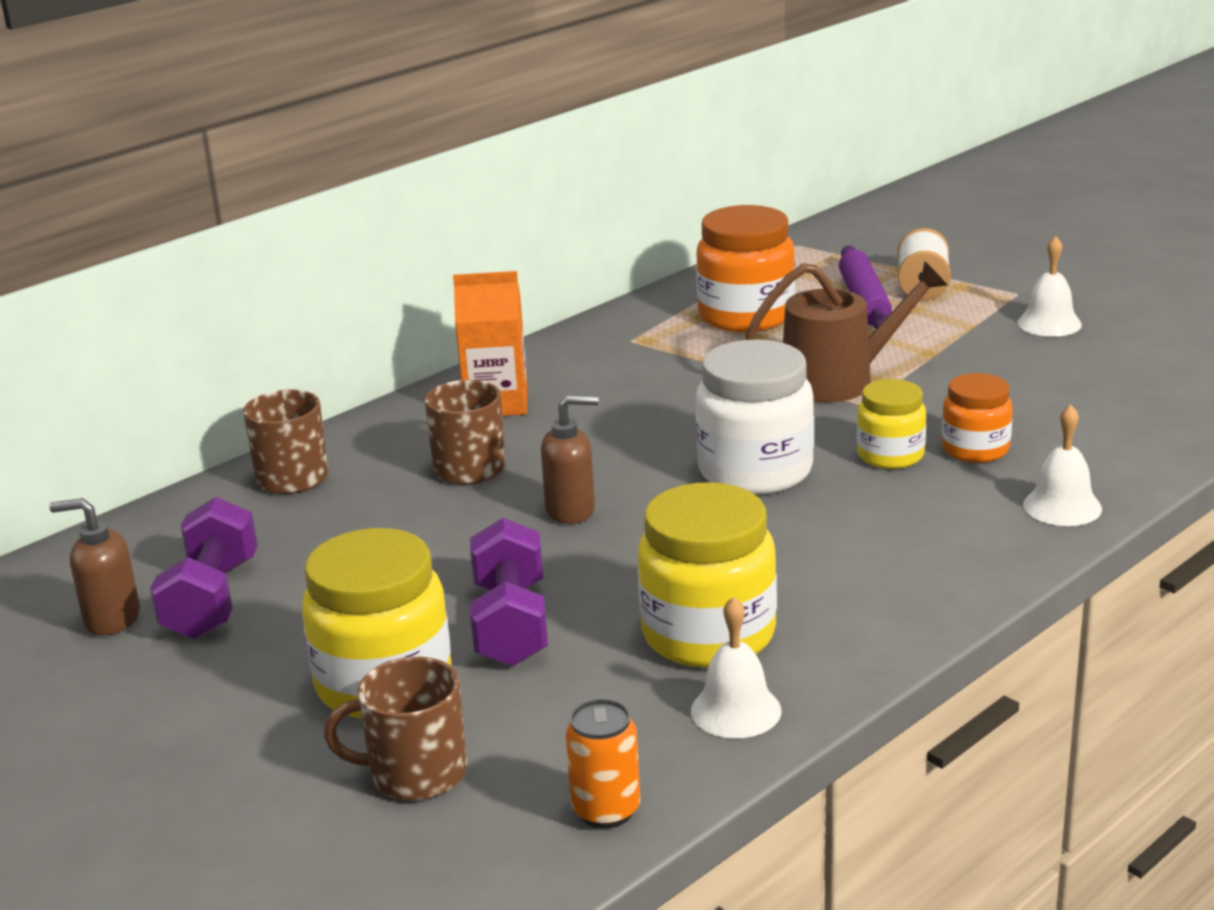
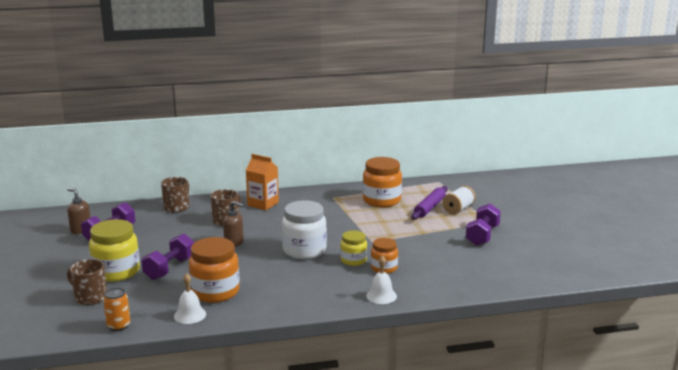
camera: 30 degrees right, 5 degrees down
yellow jar [638,482,777,668] -> orange jar [189,237,240,303]
brown watering can [746,261,947,402] -> none
white bell [1017,236,1082,337] -> purple dumbbell [466,203,501,246]

